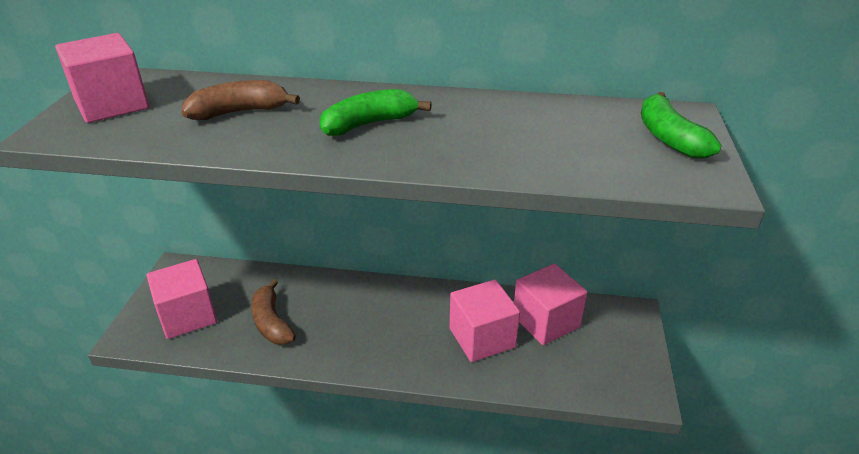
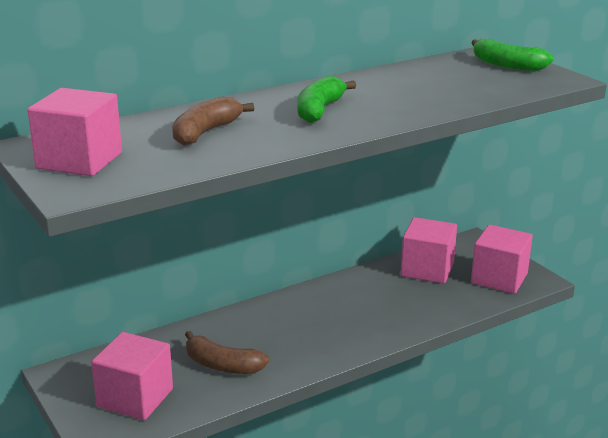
camera: 40 degrees left, 10 degrees down
pink cube [449,280,520,362] -> pink cube moved to [471,225,533,294]

